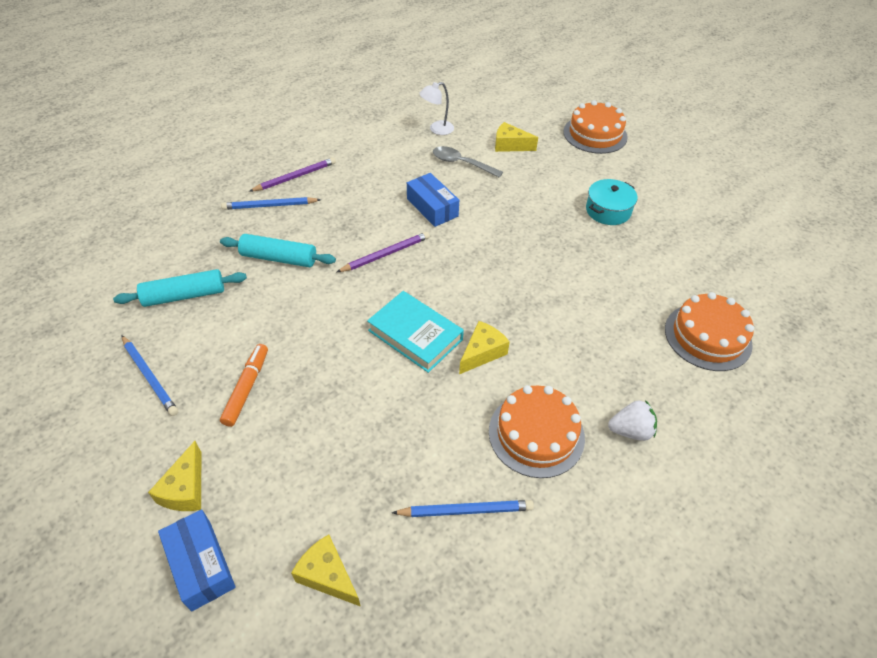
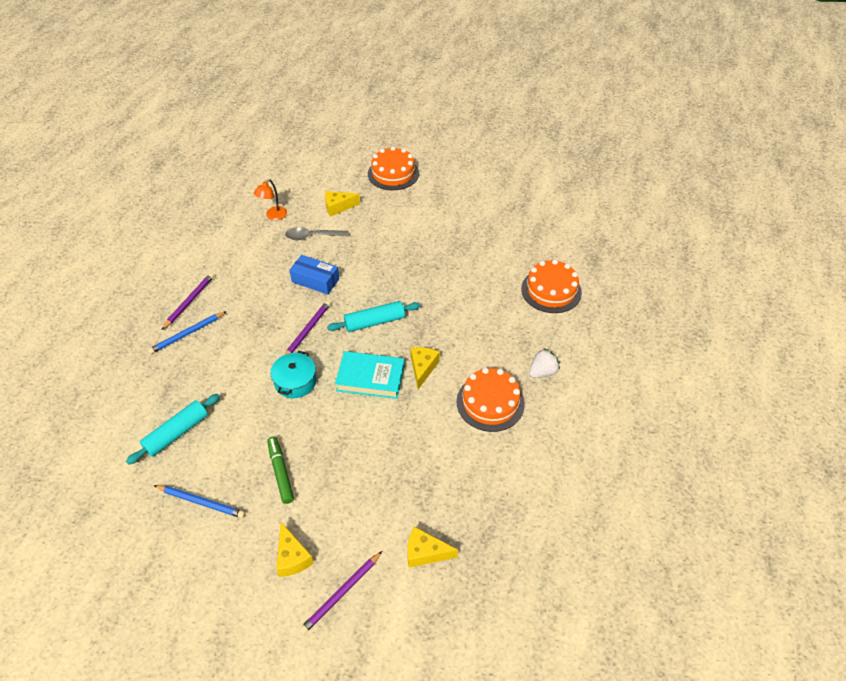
camera: 30 degrees left, 0 degrees up
blue box [158,510,236,612] -> purple pencil [299,551,382,635]
turquoise rolling pin [220,234,336,267] -> turquoise rolling pin moved to [327,301,420,332]
orange marker [220,344,268,427] -> green marker [267,436,294,504]
blue pencil [392,500,534,517] -> none
white lamp [419,82,454,135] -> orange lamp [254,179,287,220]
turquoise pot [586,179,638,225] -> turquoise pot moved to [270,351,317,398]

